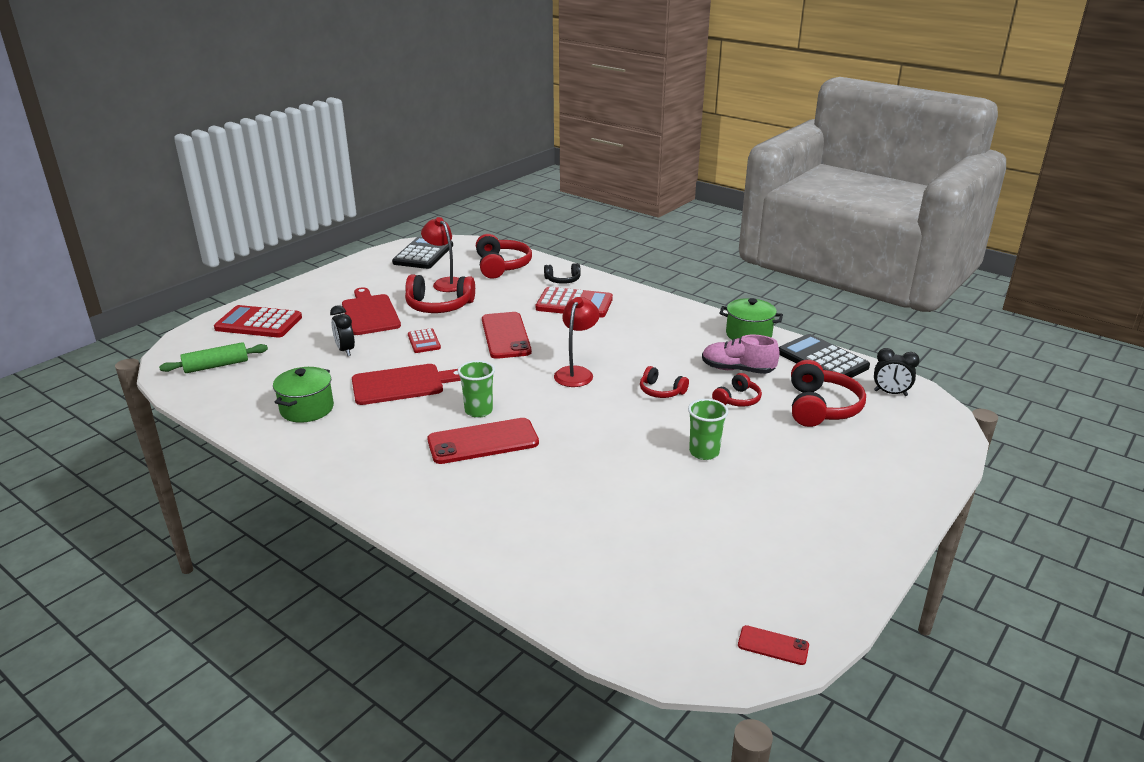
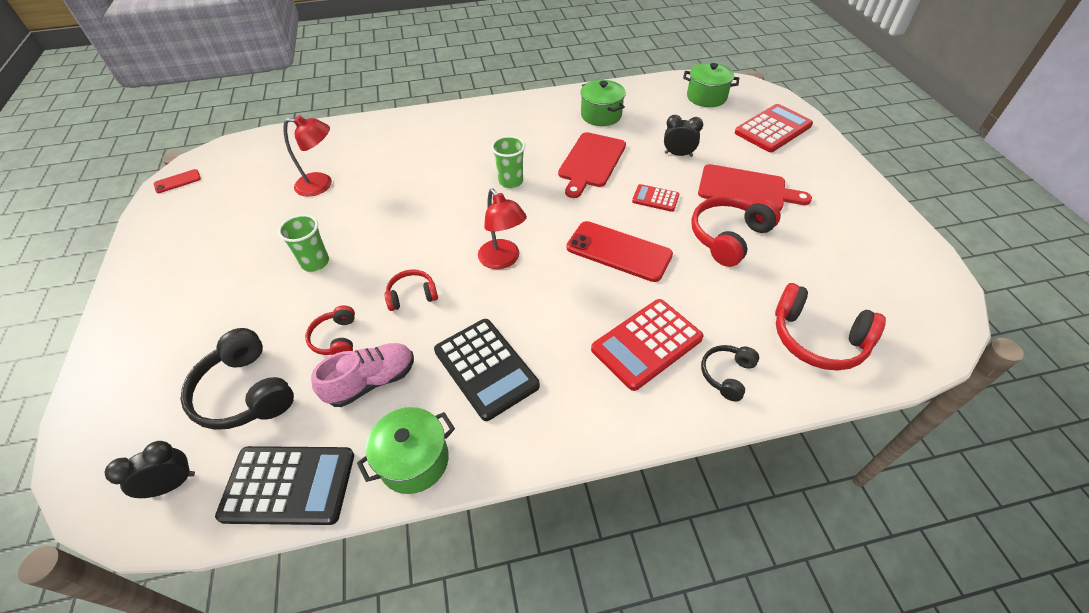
camera: 130 degrees right, 20 degrees up
green rolling pin [159,342,268,373] -> green pot [683,63,739,107]
black calculator [392,237,453,269] -> black calculator moved to [434,319,540,421]
red lamp [421,217,459,292] -> red lamp moved to [283,115,332,197]
red phone [427,418,539,464] -> none
red headphones [791,360,866,427] -> black headphones [180,328,294,430]

